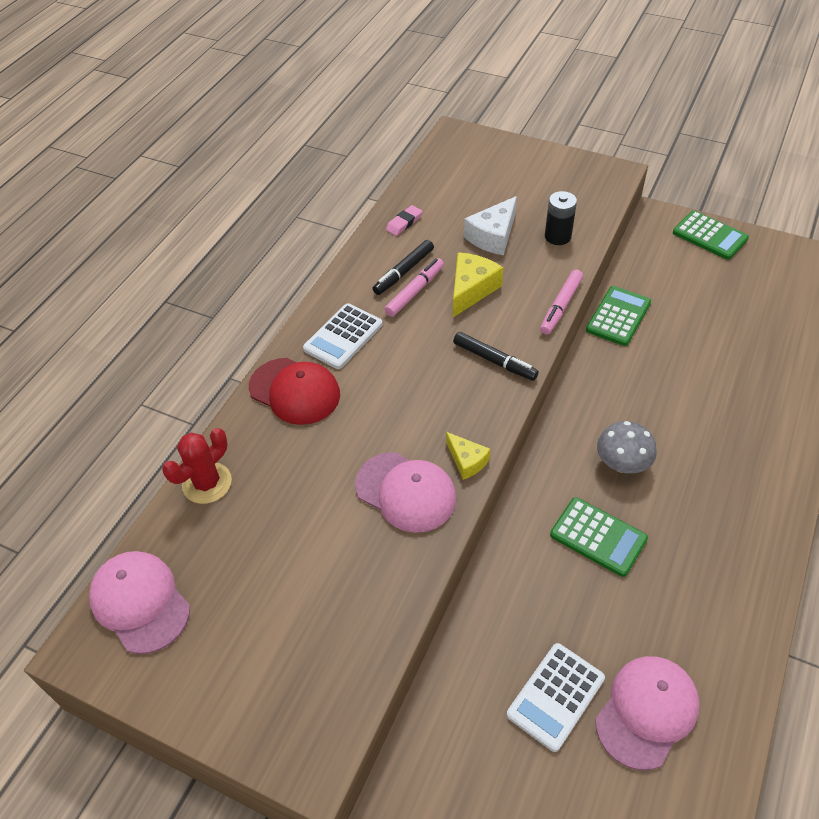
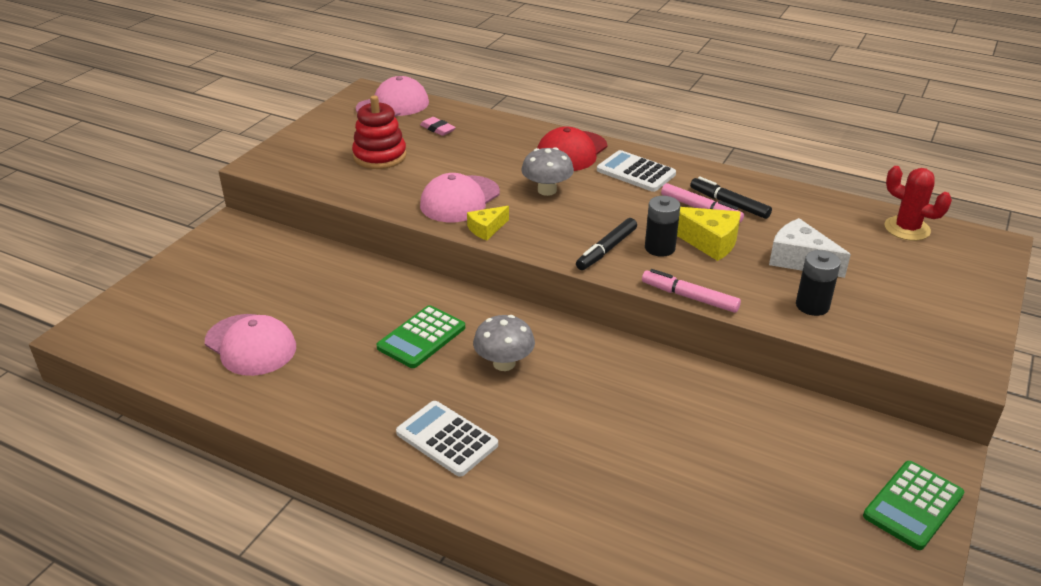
camera: 90 degrees right, 15 degrees down
red cactus [162,428,232,504] -> red cactus moved to [885,166,952,241]
pink eraser [386,205,422,236] -> pink eraser moved to [420,117,456,136]
white calculator [507,643,605,752] -> white calculator moved to [396,401,498,477]
green calculator [586,286,651,346] -> none
none -> red stacking toy [352,95,407,169]
none -> grey mushroom [521,147,574,196]
none -> black battery [645,196,680,257]

